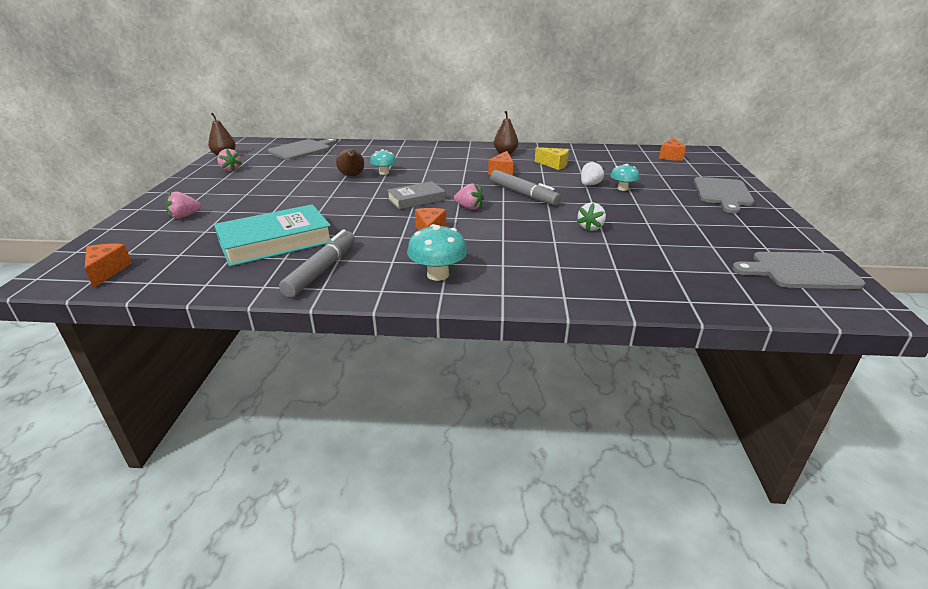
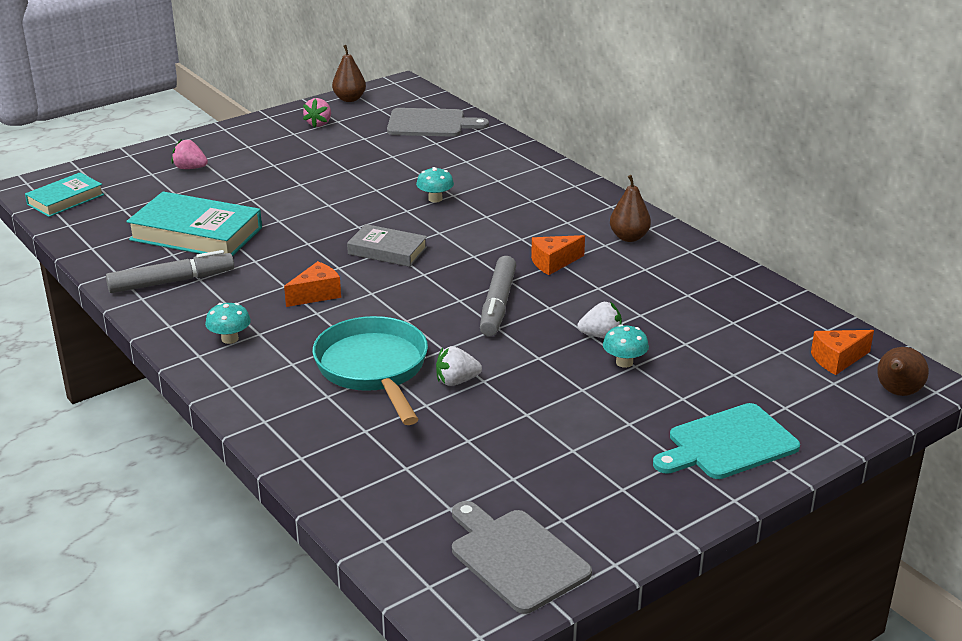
camera: 50 degrees right, 0 degrees up
orange cheese [85,244,132,288] -> turquoise book [25,173,104,217]
brown pear [336,149,364,176] -> brown pear moved to [877,347,929,396]
turquoise mushroom [407,224,467,281] -> turquoise mushroom [205,303,251,344], size x0.65
pink strawberry [454,183,484,210] -> none
yellow cheese [535,147,569,170] -> none
grey cutting board [694,177,755,214] -> turquoise cutting board [653,403,800,479]
none -> turquoise pan [312,316,428,425]

